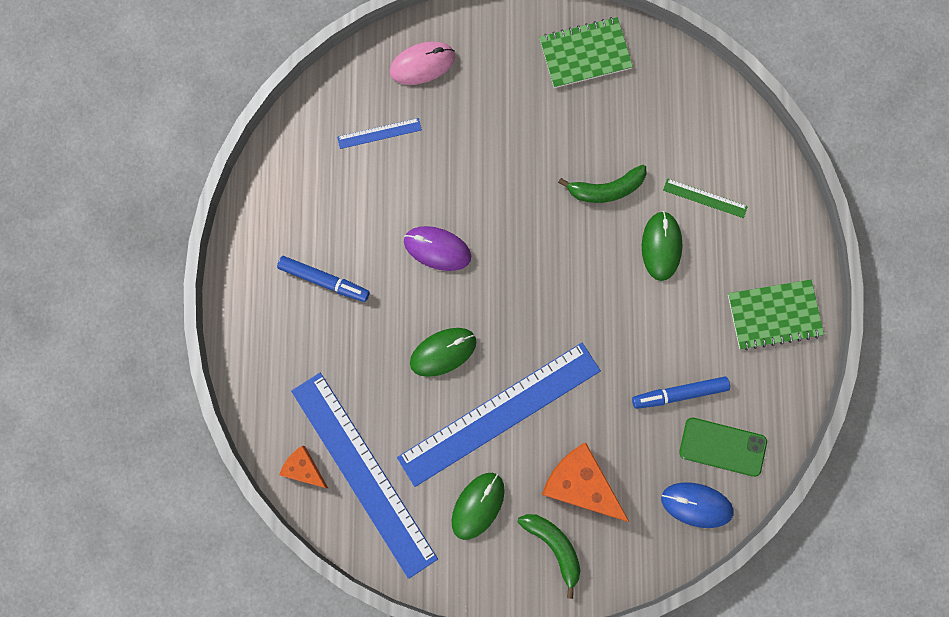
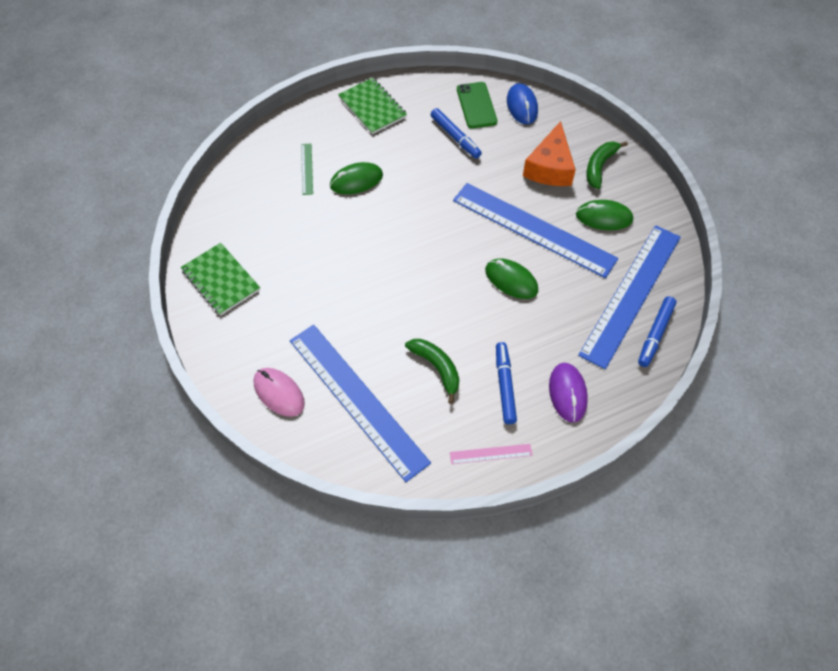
camera: 115 degrees left, 20 degrees down
orange cheese [279,446,328,488] -> blue marker [638,296,676,367]
blue ruler [337,118,422,149] -> blue ruler [290,325,431,482], size x2.50
purple mouse [404,226,471,271] -> purple mouse moved to [549,363,588,422]
green banana [558,165,646,203] -> green banana moved to [405,339,459,404]
none -> pink ruler [450,444,532,464]

